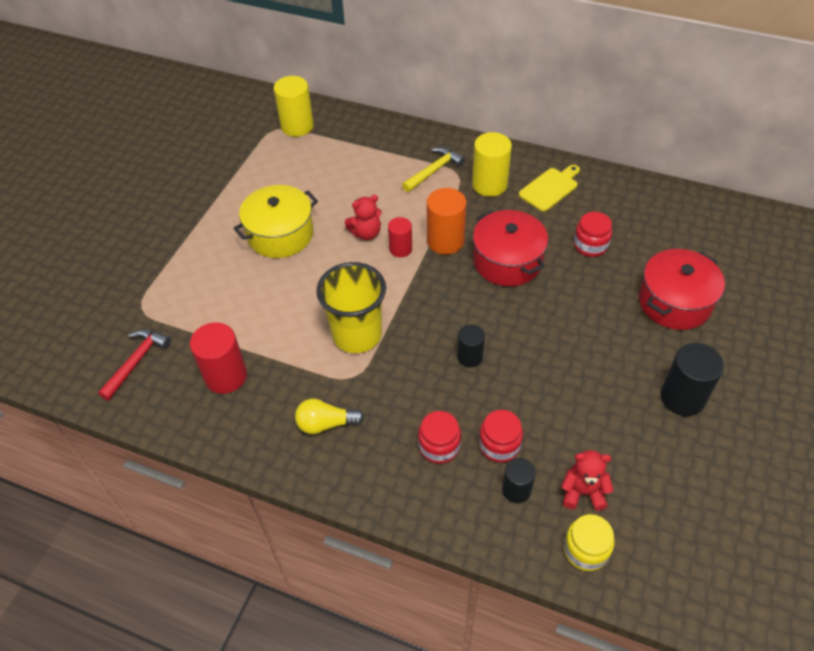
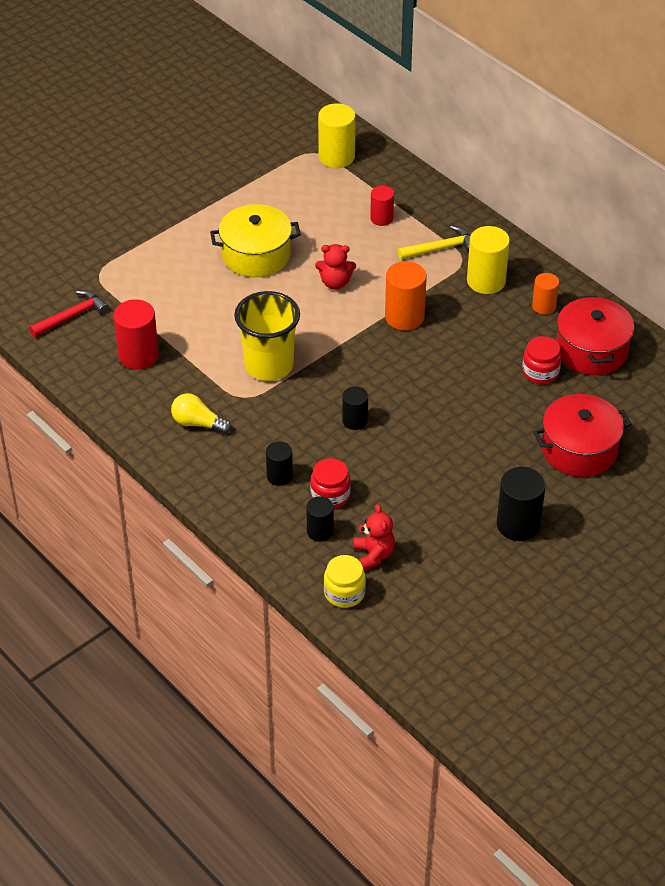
camera: 25 degrees right, 5 degrees down
red cylinder [388,217,412,257] -> red cylinder moved to [370,186,394,226]
red jar [418,411,461,464] -> black cylinder [266,441,293,486]
red pot [473,210,548,286] -> red pot moved to [556,296,634,375]
yellow cutting board [519,165,580,211] -> orange cylinder [532,273,559,315]
red teddy bear [561,450,614,511] -> red teddy bear turned 45 degrees clockwise [354,504,395,571]

